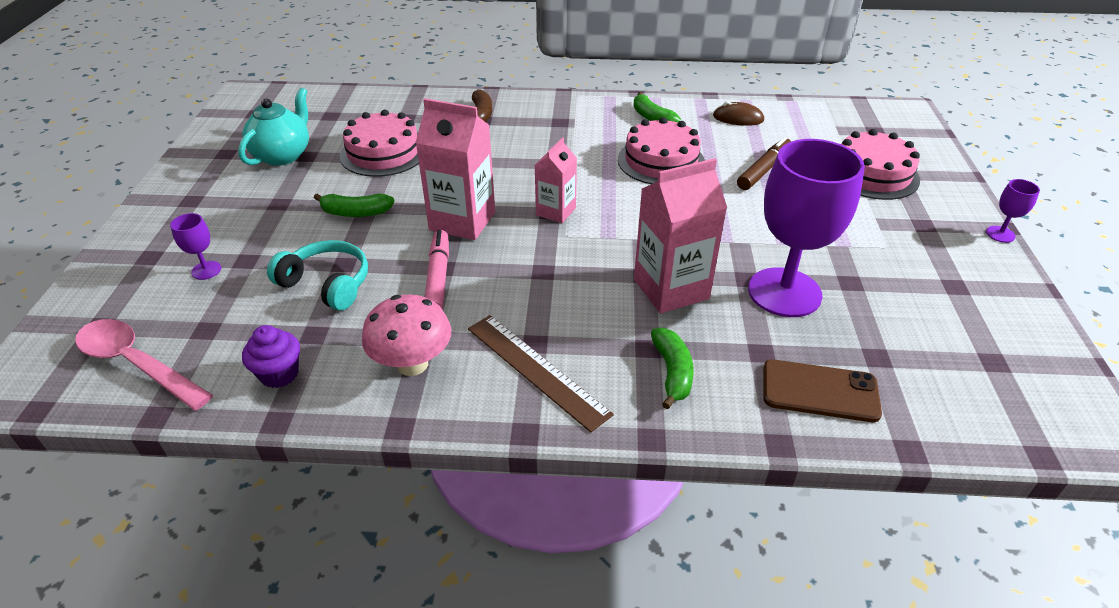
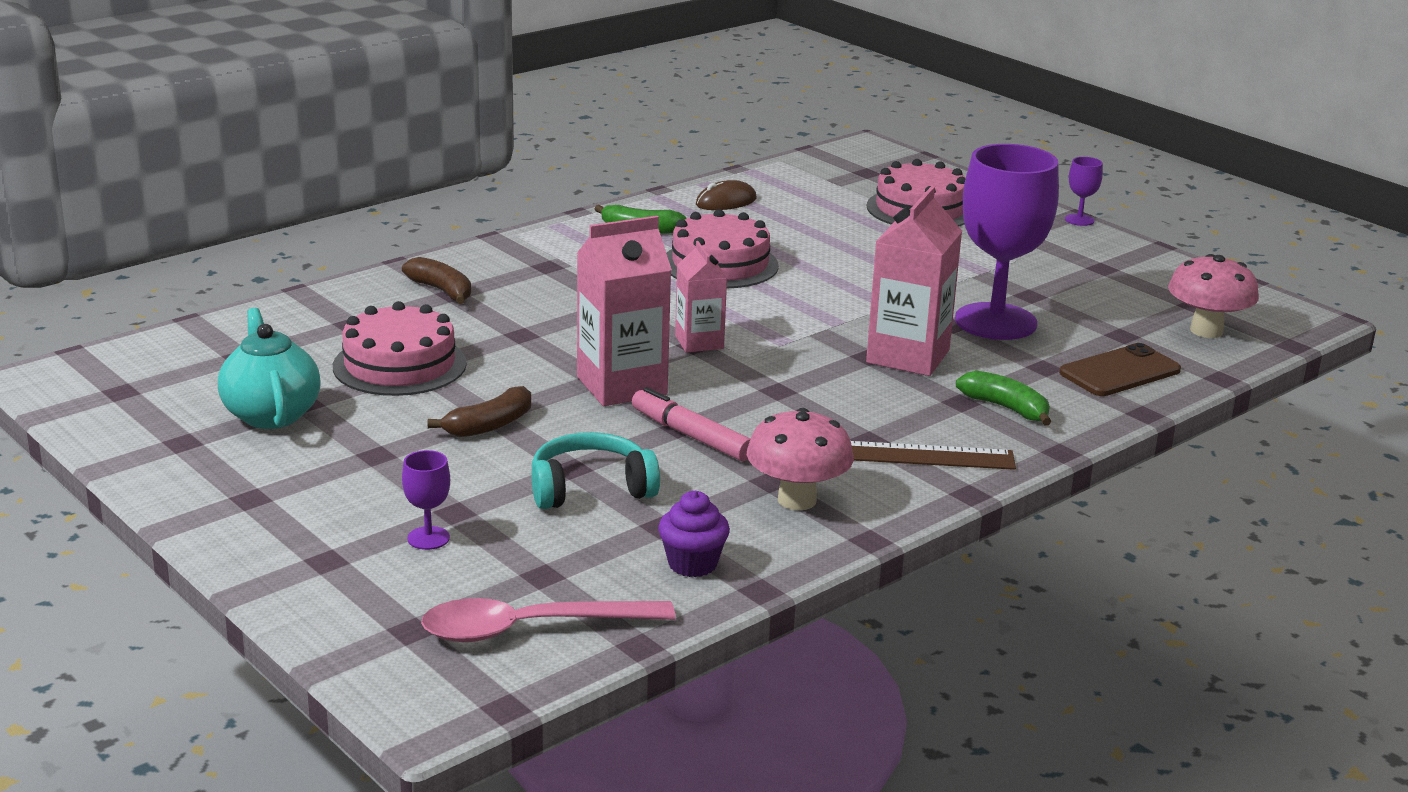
camera: 45 degrees left, 15 degrees down
green banana [314,194,394,217] -> brown banana [428,386,531,437]
brown marker [737,137,791,190] -> none
none -> pink mushroom [1168,254,1259,338]

